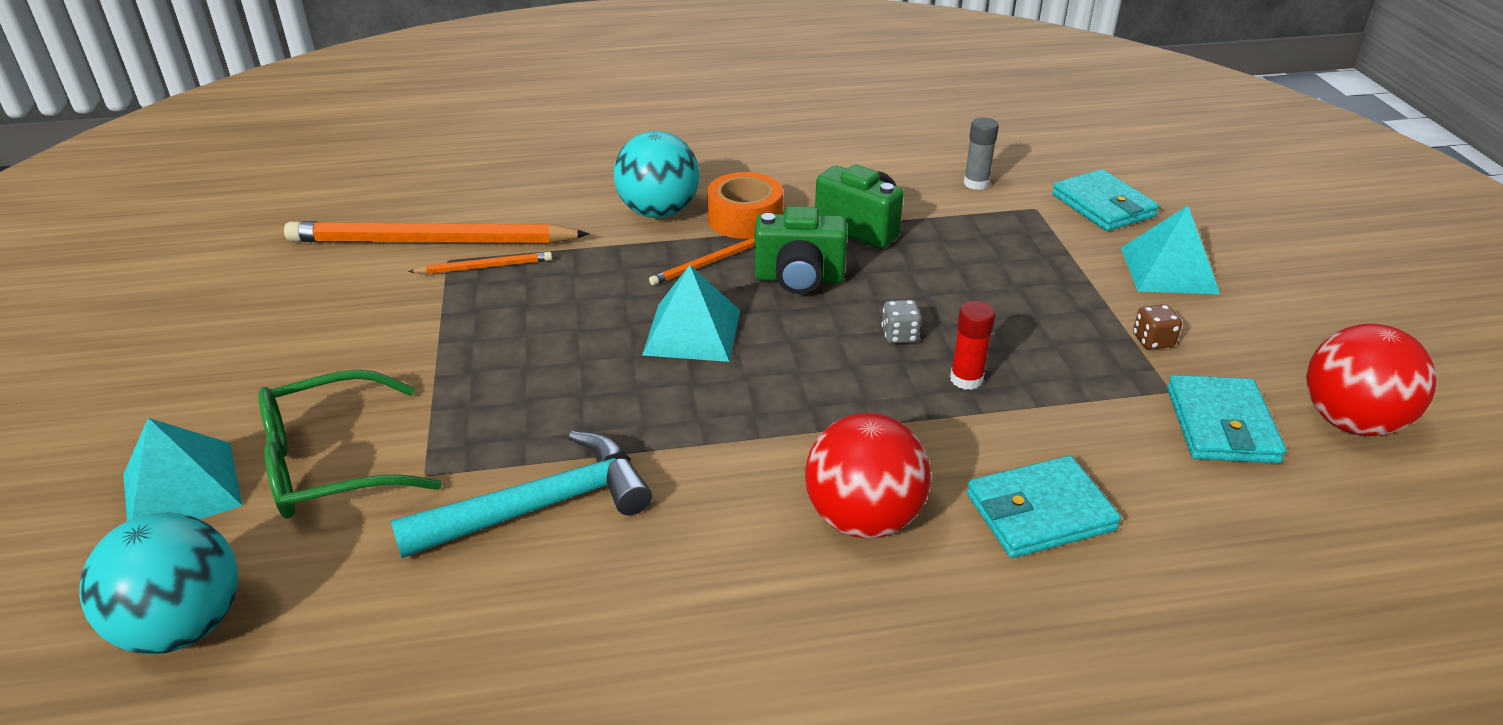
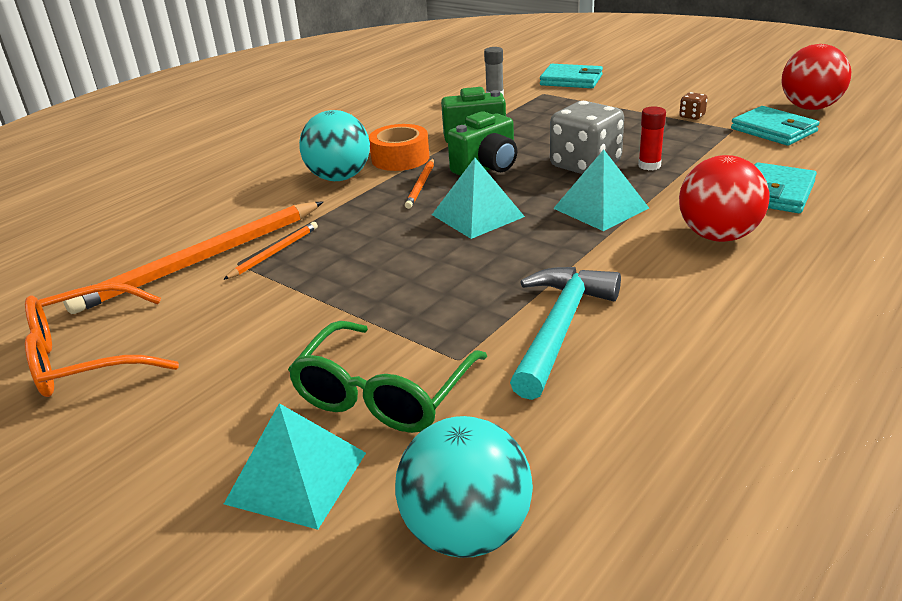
camera: 40 degrees left, 5 degrees down
grey dice [882,300,922,344] -> grey dice [550,101,624,174], size x2.39
turquoise pyramid [1121,206,1220,294] -> turquoise pyramid moved to [553,149,649,231]
none -> orange glasses [25,282,179,397]

